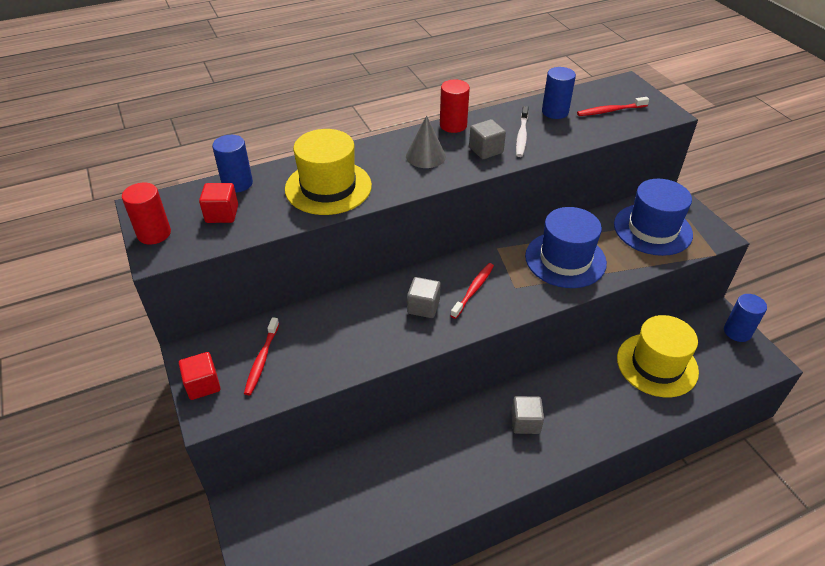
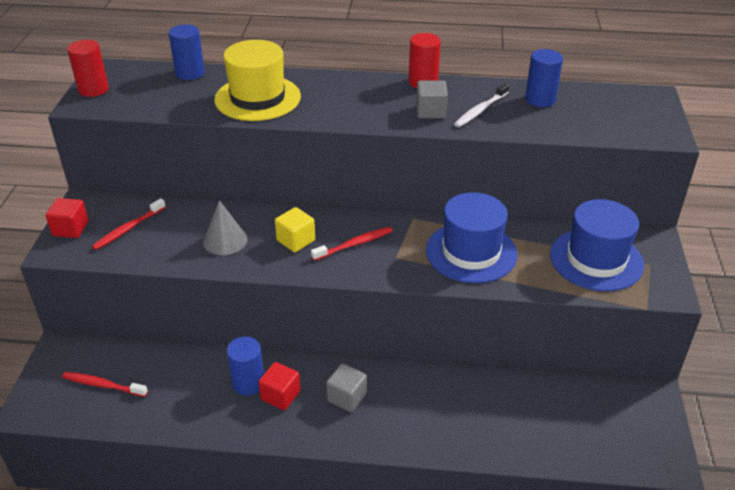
camera: 30 degrees right, 5 degrees down
red cube [199,183,238,223] -> red cube moved to [258,362,301,410]
grey cone [406,115,446,168] -> grey cone moved to [203,200,247,255]
grey cube [407,277,441,318] -> yellow cube [275,207,315,252]
red toothbrush [577,97,649,116] -> red toothbrush moved to [62,372,148,397]
yellow hat [617,315,699,397] -> none
blue cylinder [724,294,767,342] -> blue cylinder moved to [227,337,264,396]

